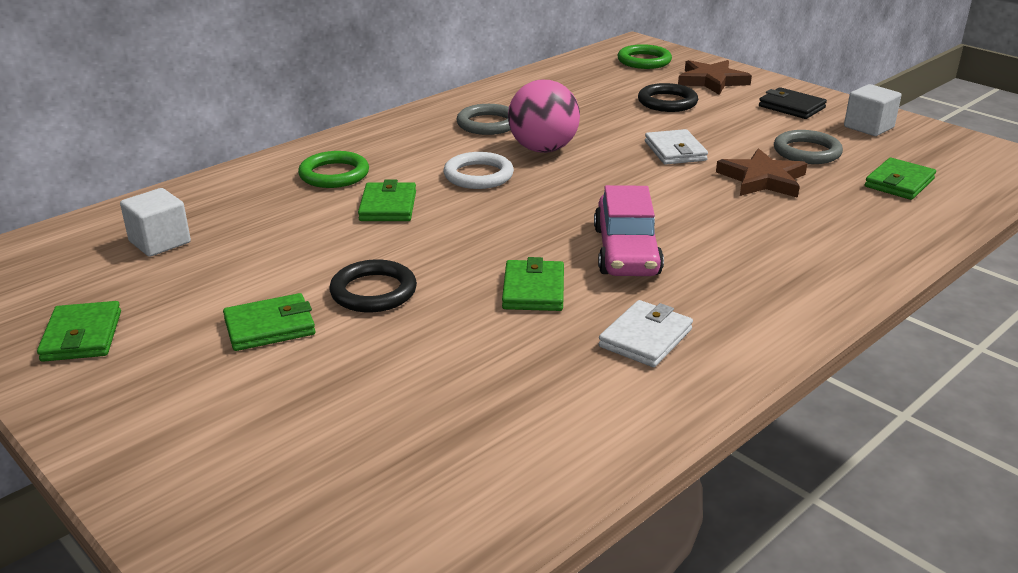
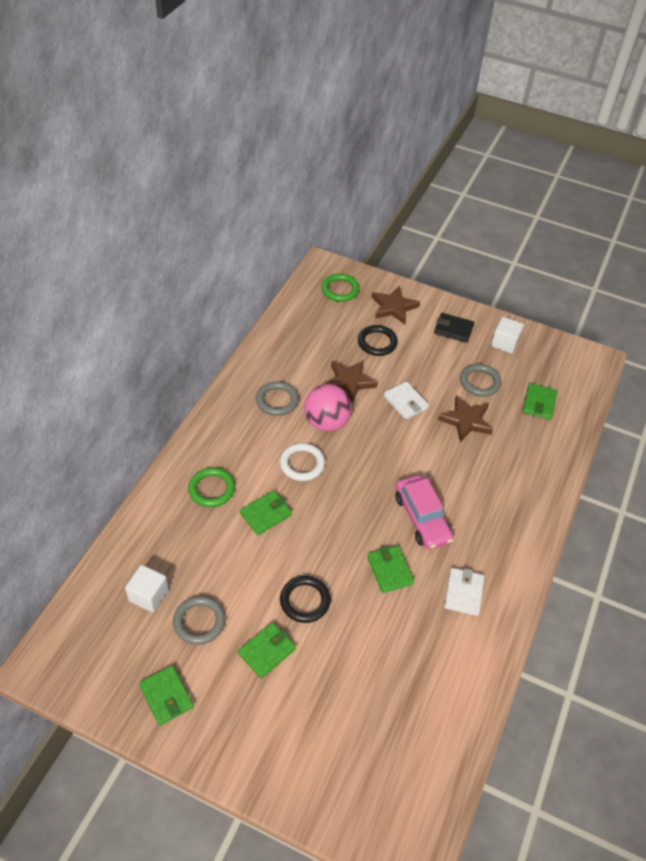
camera: 25 degrees left, 20 degrees up
green wallet [358,180,416,221] -> green wallet turned 75 degrees clockwise [240,490,292,535]
none -> grey ring [173,596,225,645]
none -> brown star [326,360,378,403]

